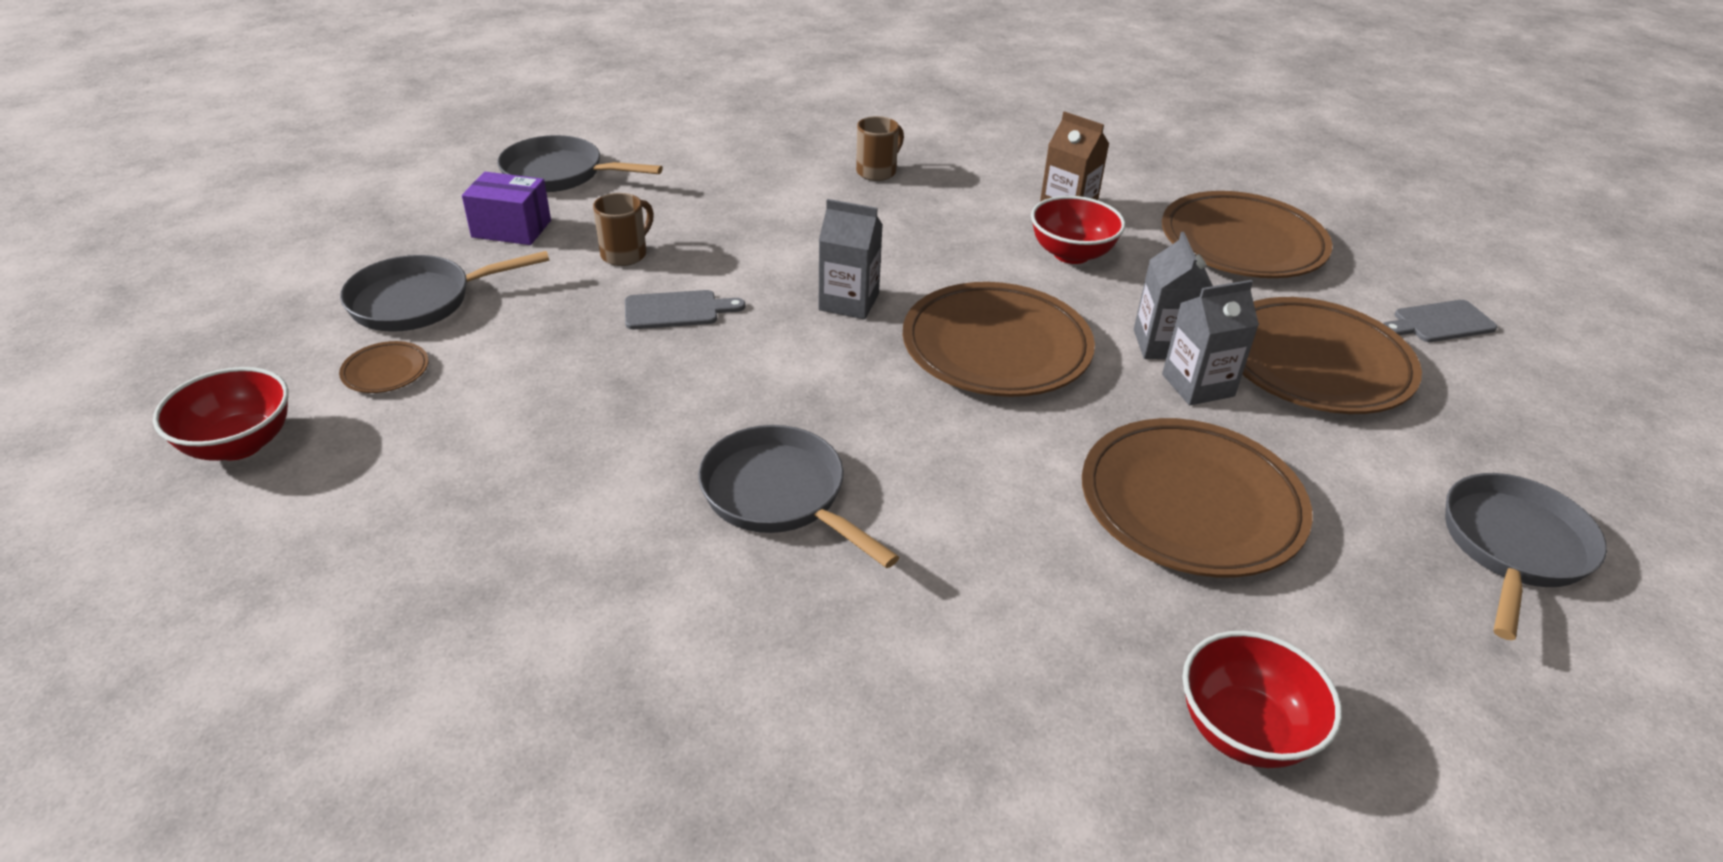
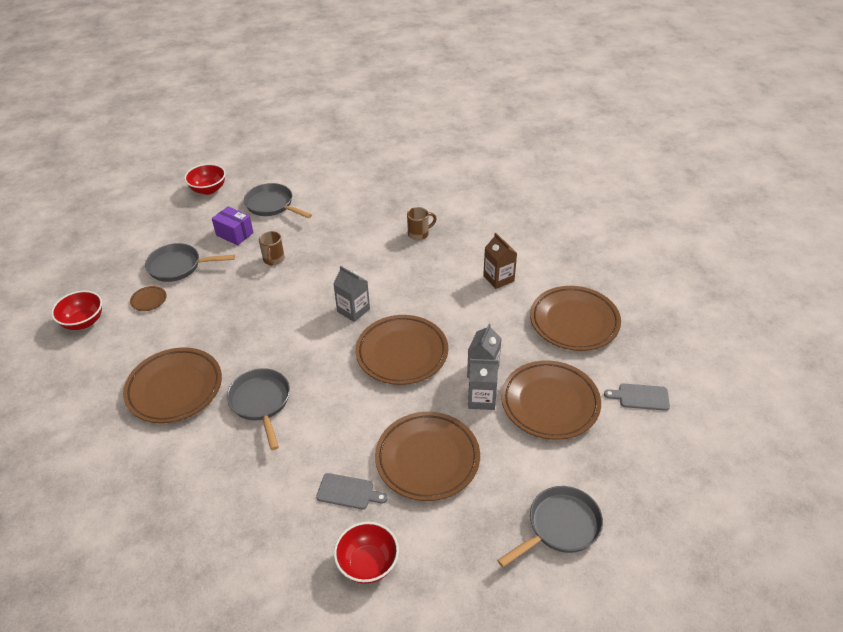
camera: 25 degrees right, 5 degrees up
brown mug [593,193,654,266] -> brown mug turned 120 degrees clockwise [259,231,285,266]
grey cutting board [625,290,745,329] -> grey cutting board moved to [316,473,387,509]
red bowl [1031,196,1125,264] -> red bowl moved to [184,164,226,195]
none -> brown plate [123,347,222,423]

